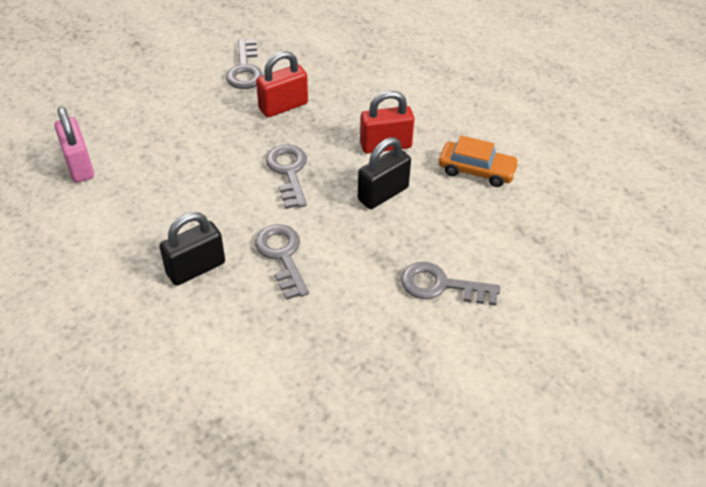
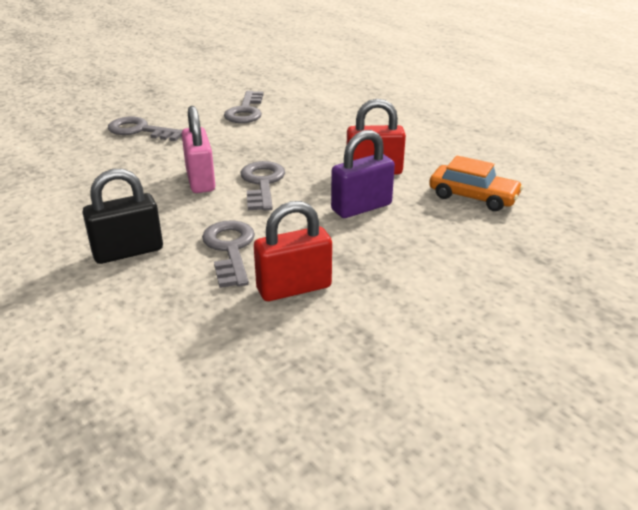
camera: 10 degrees right, 15 degrees down
pink padlock [54,107,94,183] -> pink padlock moved to [182,106,215,193]
red padlock [256,51,308,118] -> red padlock moved to [254,201,332,301]
black padlock [358,137,411,209] -> purple padlock [331,130,395,218]
grey key [401,262,500,306] -> grey key moved to [108,117,182,141]

